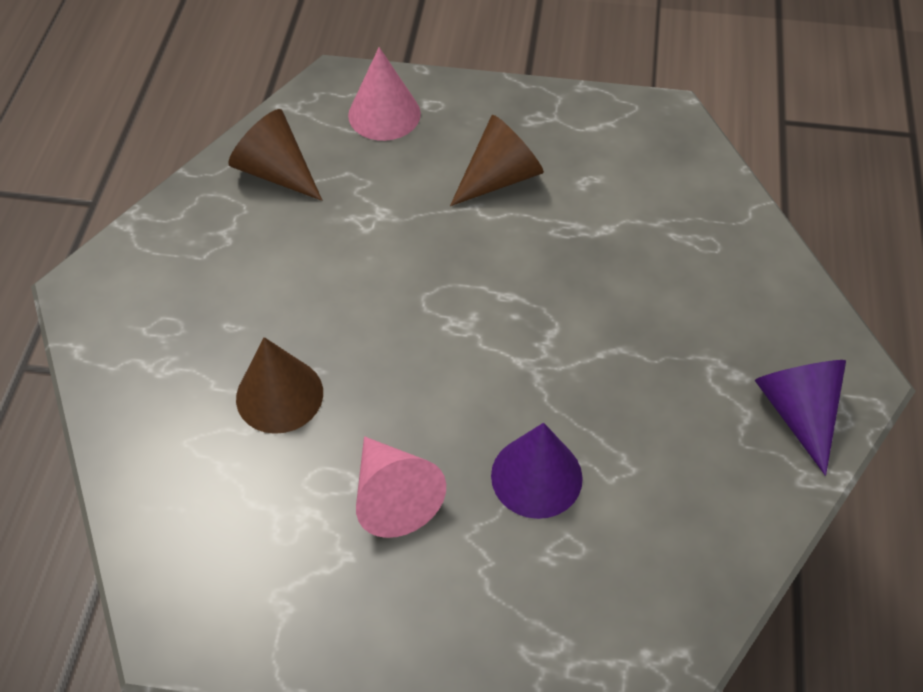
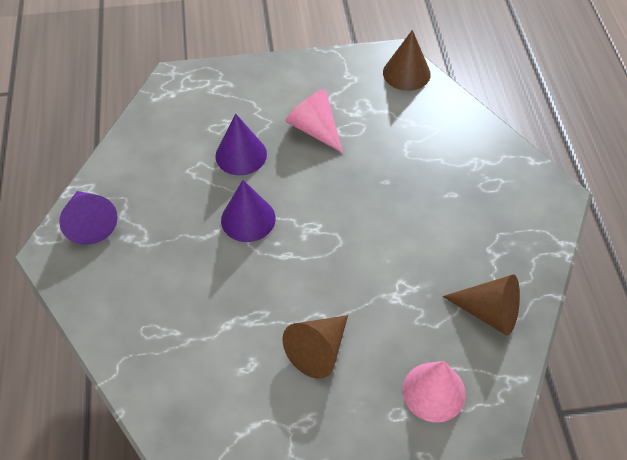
camera: 165 degrees right, 0 degrees up
brown cone [236,337,323,434] -> brown cone moved to [383,30,431,91]
none -> purple cone [221,180,276,242]

